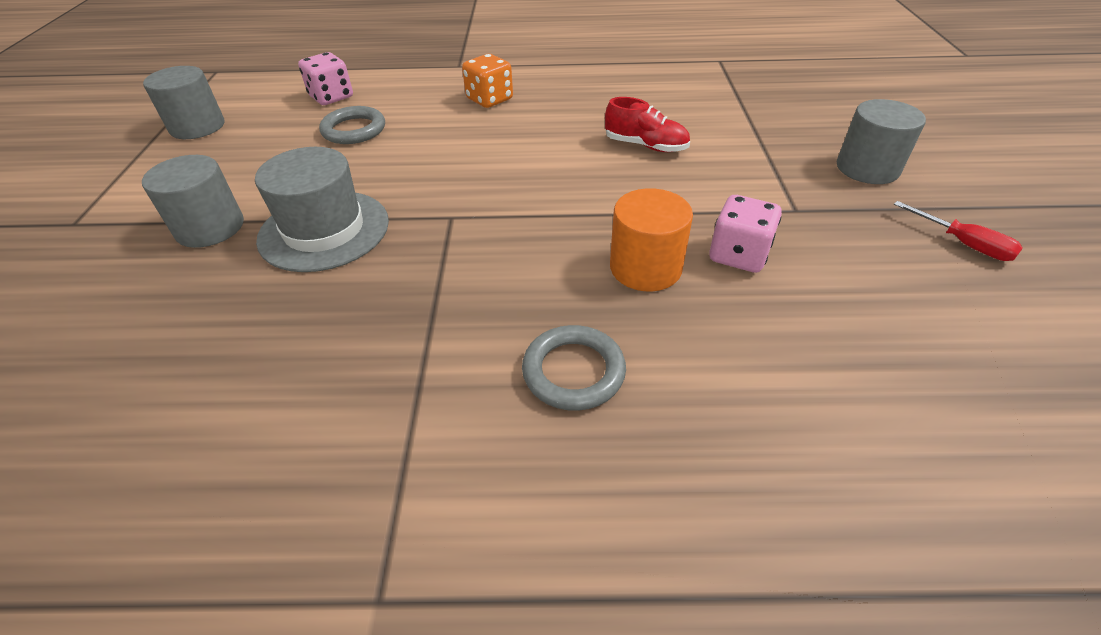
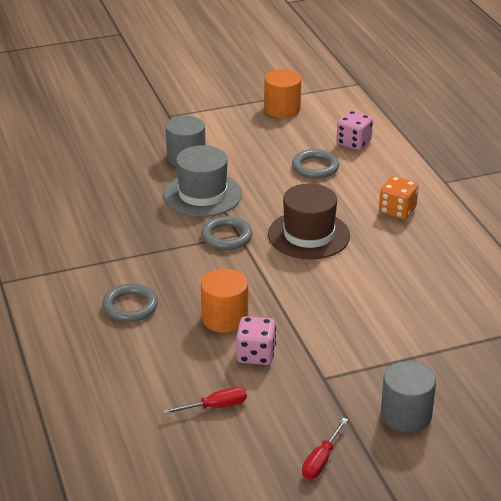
camera: 70 degrees right, 10 degrees down
grey cylinder [143,66,225,139] -> orange cylinder [264,70,301,118]
red shoe [605,97,690,152] -> none
none -> red screwdriver [162,387,247,414]
none -> grey ring [201,216,252,250]
none -> brown hat [268,183,350,259]

